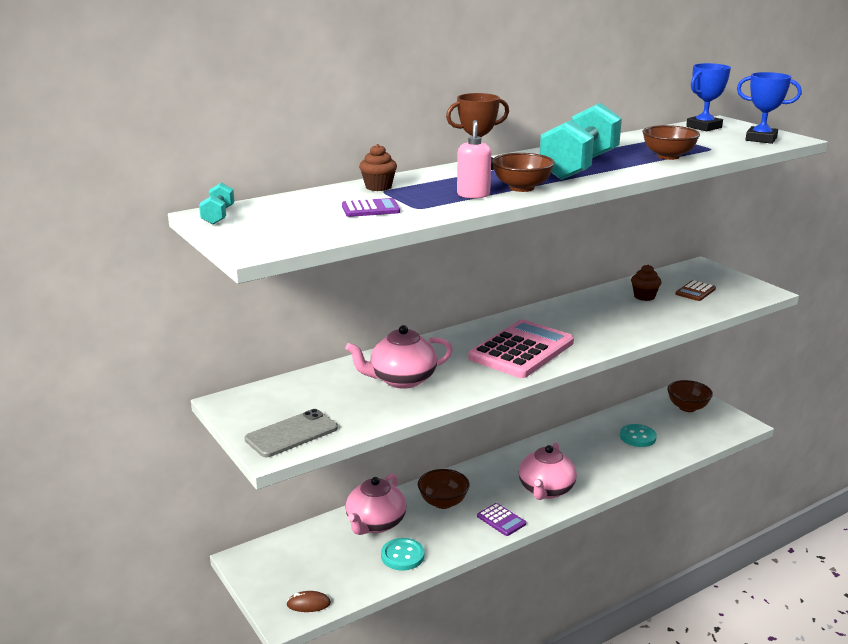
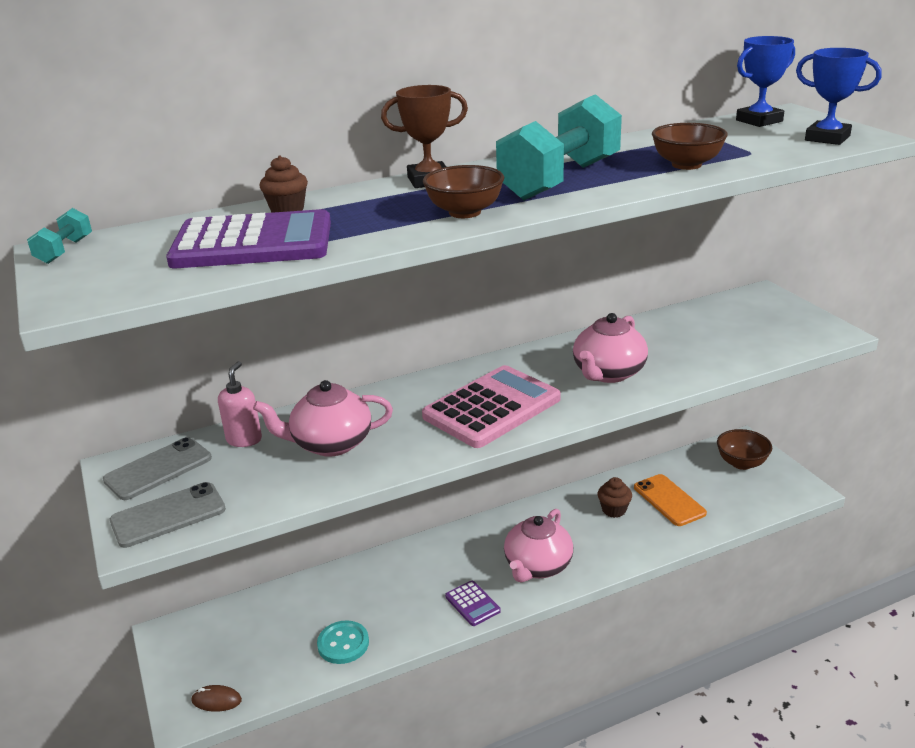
camera: 10 degrees right, 5 degrees up
purple calculator [342,198,400,217] -> purple calculator [166,209,331,268], size x2.19
pink teapot [346,473,406,535] -> pink teapot moved to [573,313,648,383]
brown bowl [418,469,470,509] -> none
pink soap dispenser [457,120,491,199] -> pink soap dispenser moved to [218,361,262,447]
turquoise button [620,424,657,447] -> orange phone [634,474,707,526]
brown cupcake [631,264,661,301] -> brown cupcake moved to [598,477,632,518]
brown calculator [675,280,716,301] -> none
none -> grey phone [103,437,212,500]

